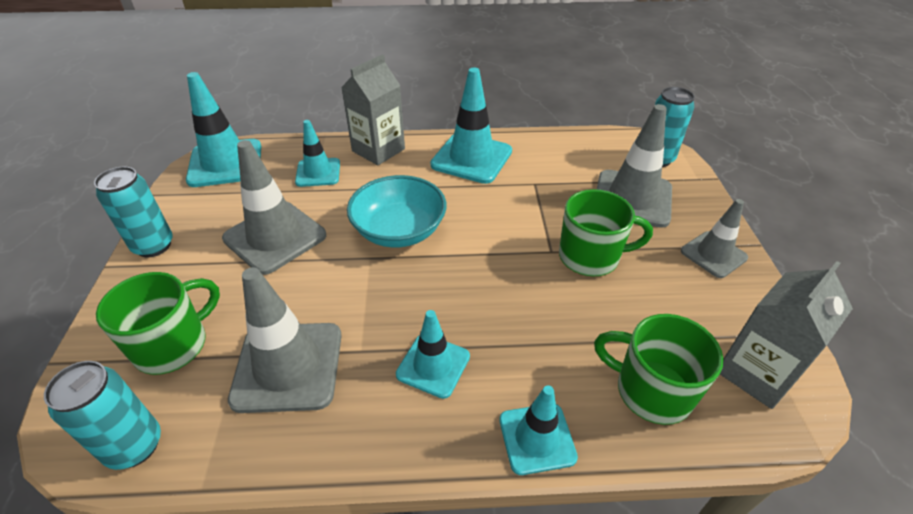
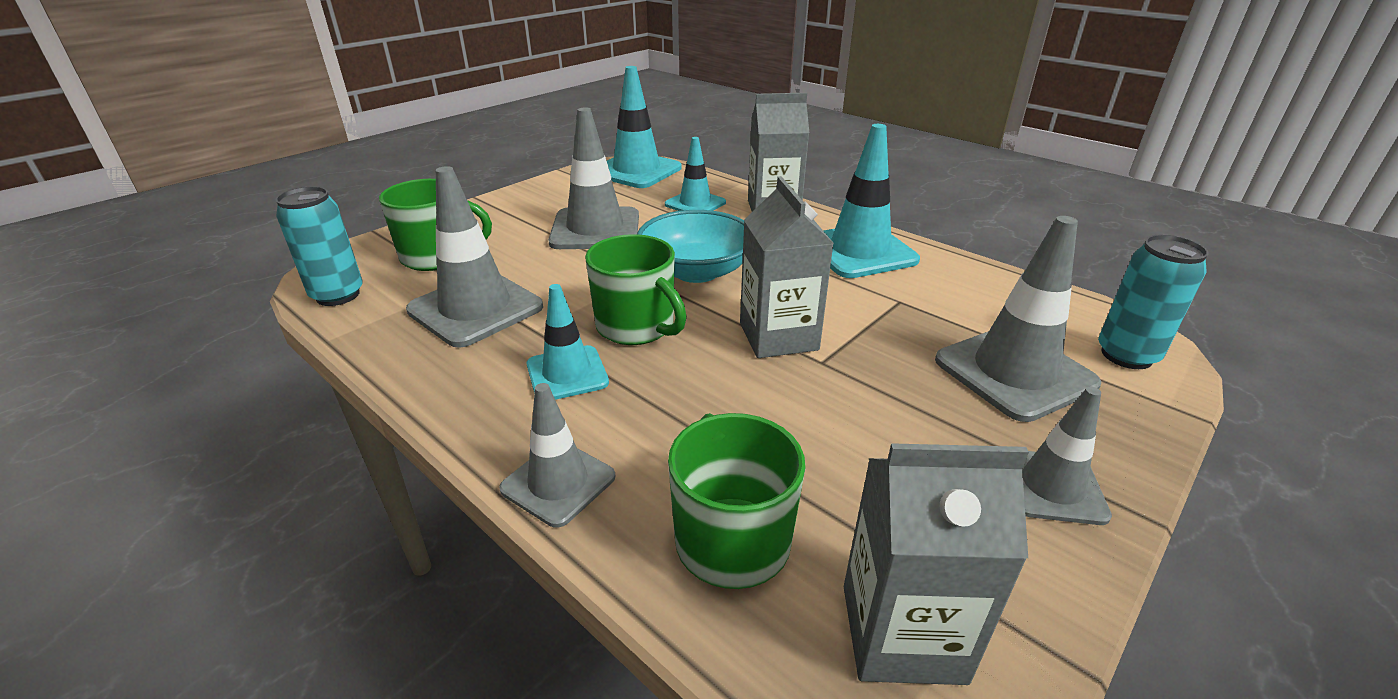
camera: 45 degrees right, 10 degrees down
turquoise can [94,166,173,258] -> none
turquoise traffic cone [499,385,578,475] -> grey traffic cone [499,383,615,528]
green mug [559,189,653,276] -> green mug moved to [585,234,687,345]
none -> grey carton [740,176,834,358]

